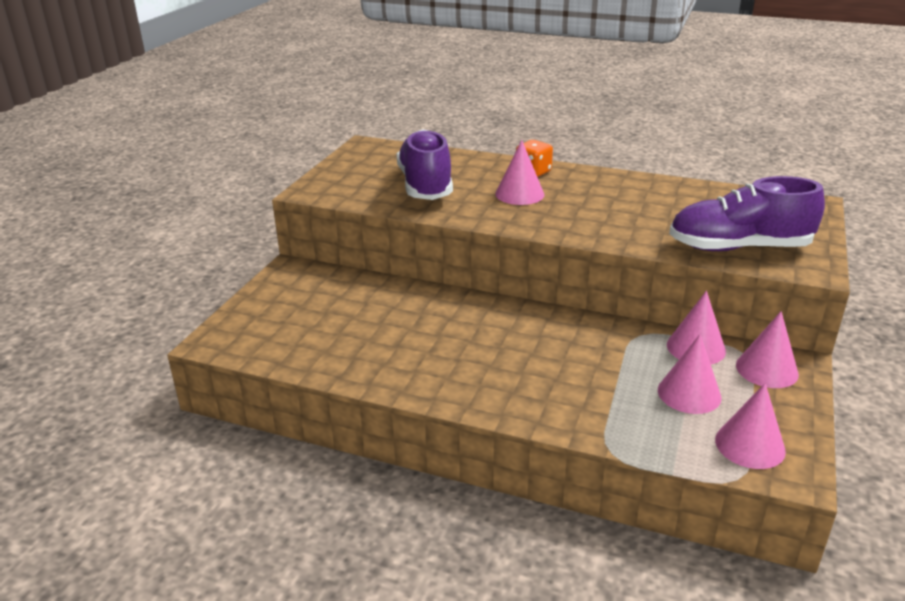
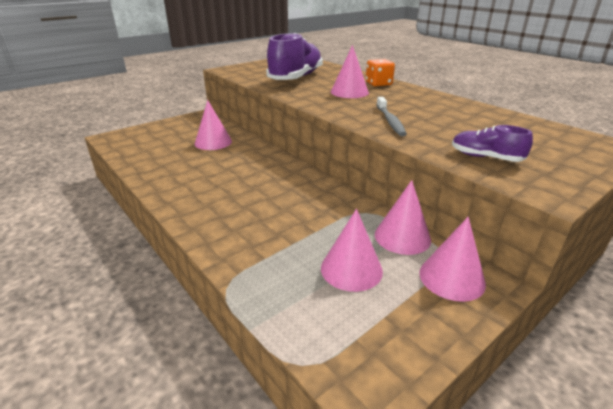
camera: 30 degrees right, 0 degrees up
purple shoe [669,176,825,251] -> purple shoe [452,125,533,162], size x0.49
pink cone [715,383,786,469] -> pink cone moved to [195,100,232,150]
none -> grey toothbrush [377,97,407,136]

